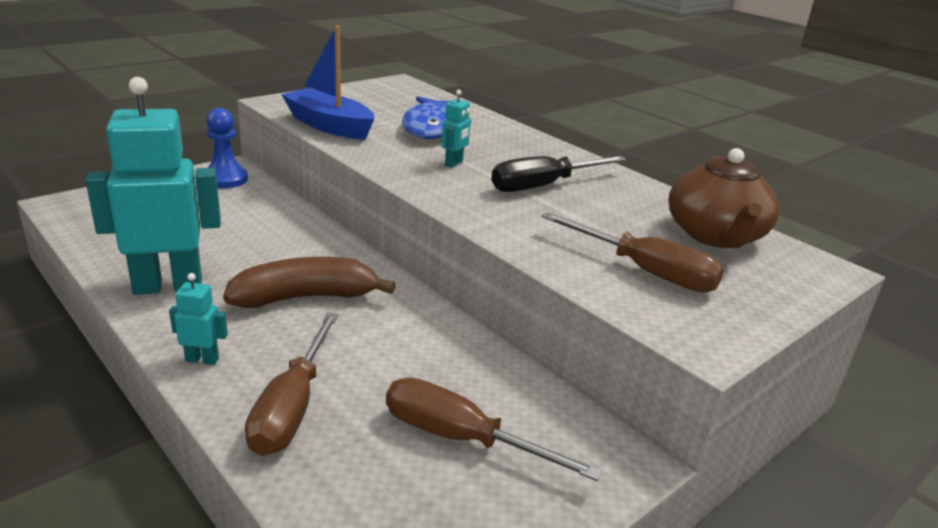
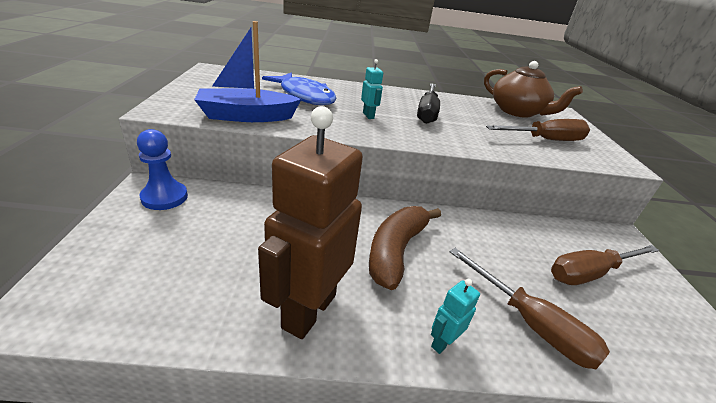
camera: 50 degrees left, 5 degrees up
turquoise robot [85,77,221,295] -> brown robot [258,106,363,339]

